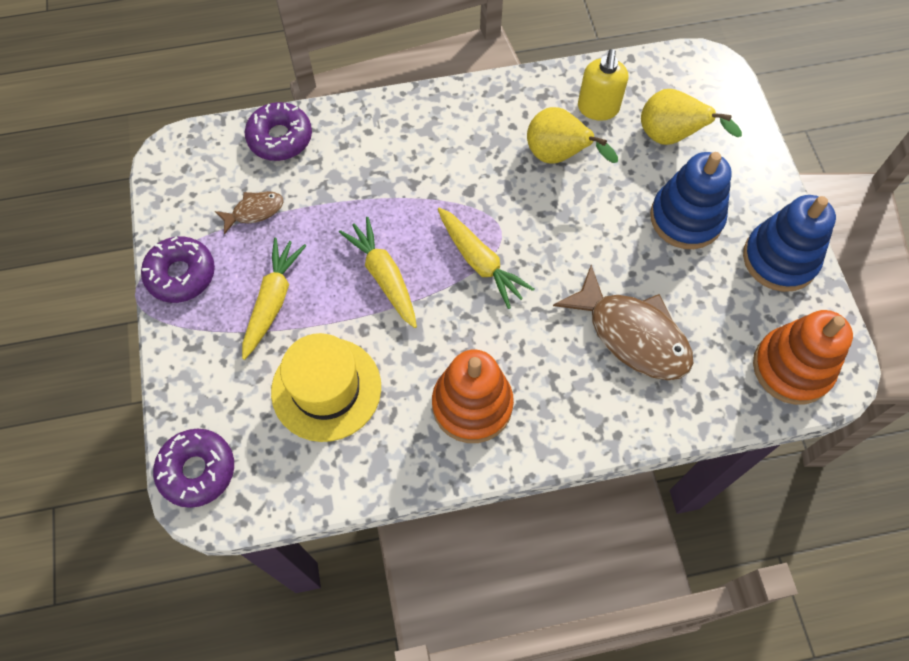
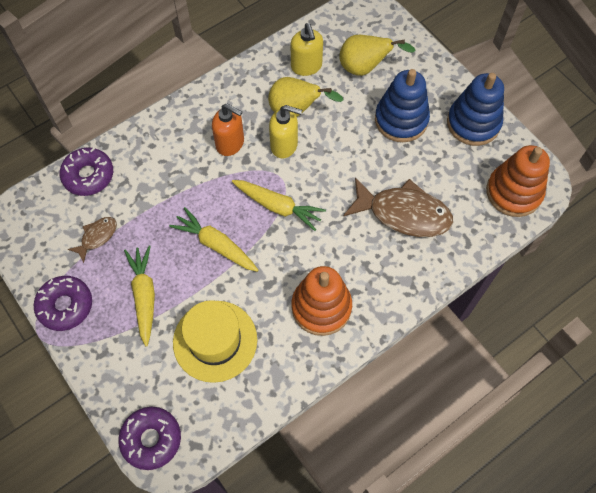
camera: 25 degrees left, 0 degrees up
none -> orange soap dispenser [212,104,244,156]
none -> yellow soap dispenser [269,105,302,158]

